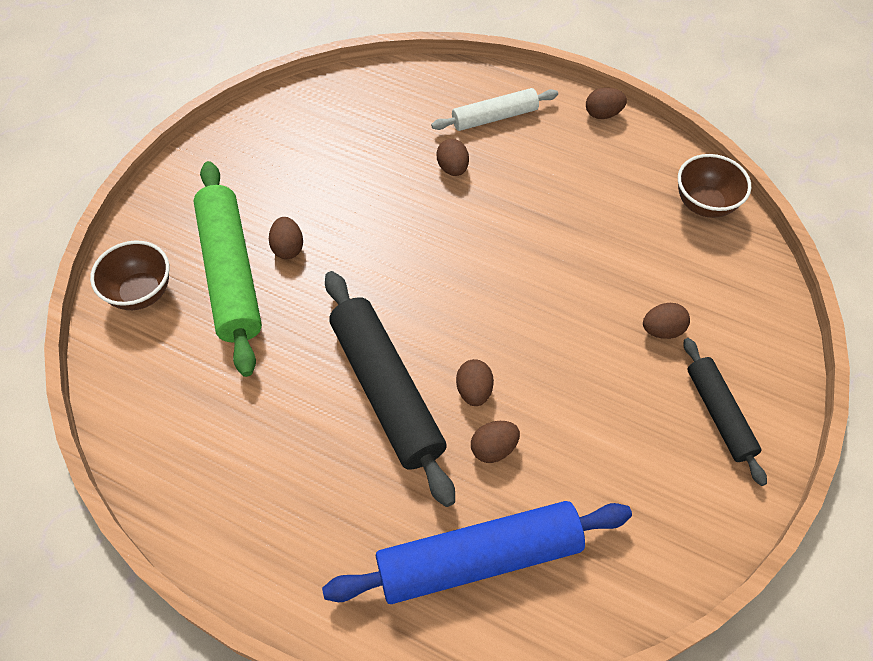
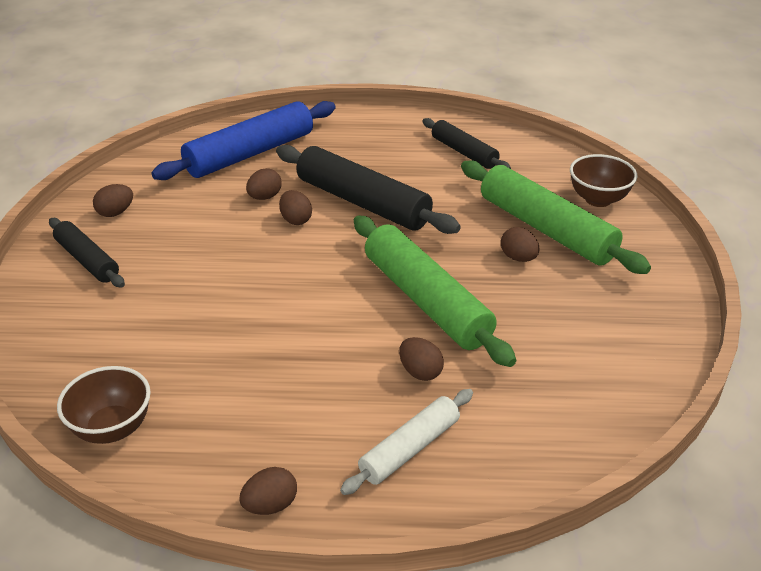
camera: 155 degrees right, 20 degrees down
brown egg [643,303,690,339] -> brown egg moved to [93,184,133,217]
none -> green rolling pin [354,215,516,367]
none -> black rolling pin [422,118,511,169]

